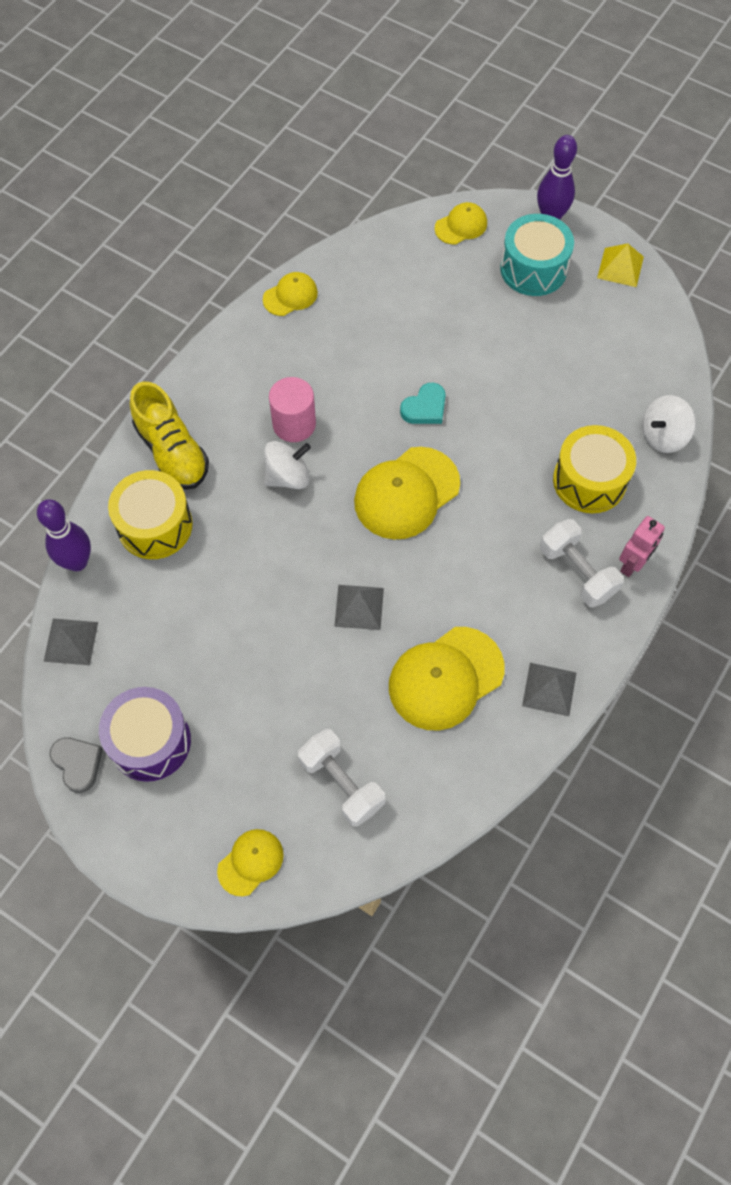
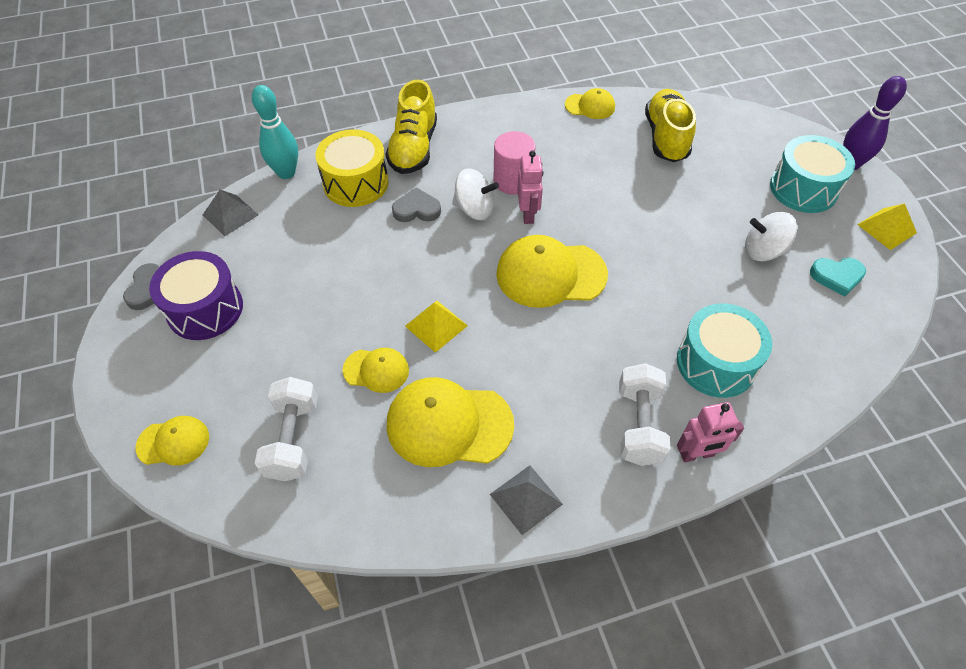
camera: 40 degrees right, 10 degrees down
purple bowling pin [37,499,91,571] -> turquoise bowling pin [252,85,298,179]
grey pyramid [334,585,384,630] -> yellow pyramid [405,301,468,353]
turquoise heart [400,383,446,424] -> turquoise heart moved to [810,258,866,297]
yellow cap [434,202,487,245] -> yellow cap moved to [342,348,409,393]
yellow drum [553,425,636,513] -> turquoise drum [677,303,772,398]
white spinning top [642,395,696,453] -> white spinning top moved to [745,212,797,262]
none -> grey heart [392,187,441,222]
none -> pink robot [517,151,543,224]
none -> yellow shoe [645,89,696,162]

